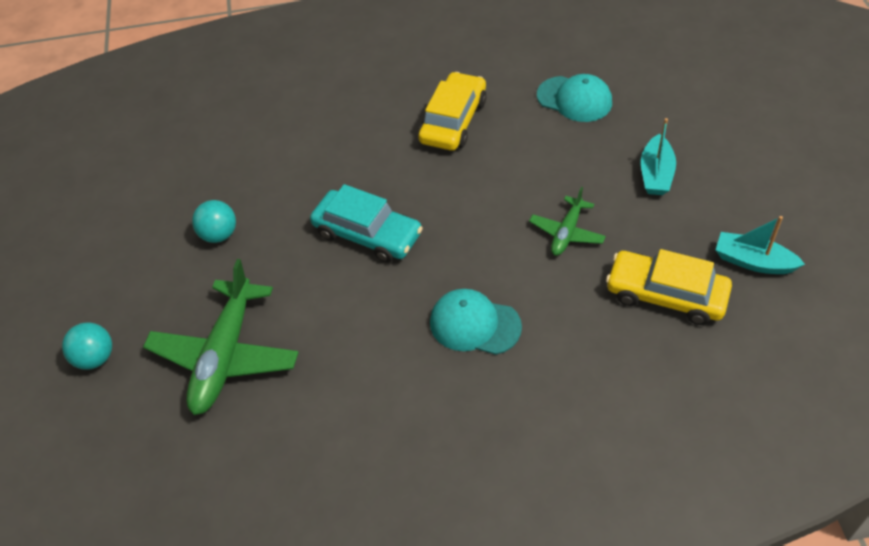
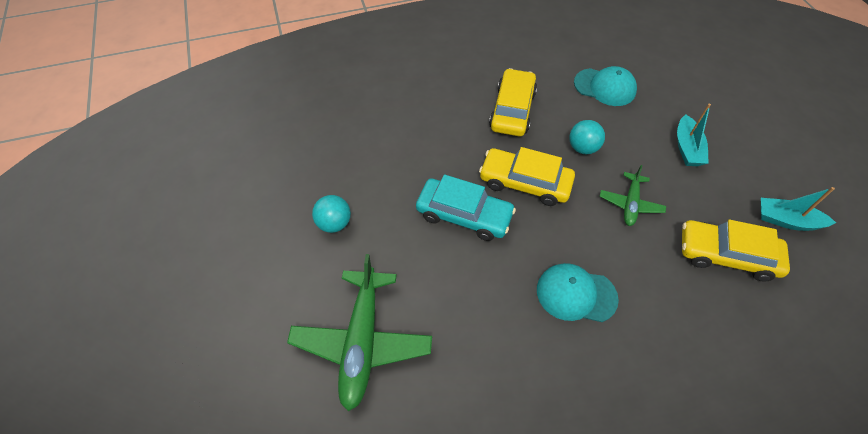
camera: 10 degrees left, 5 degrees up
turquoise ball [62,322,112,370] -> turquoise ball moved to [569,120,605,154]
none -> yellow car [479,147,575,206]

